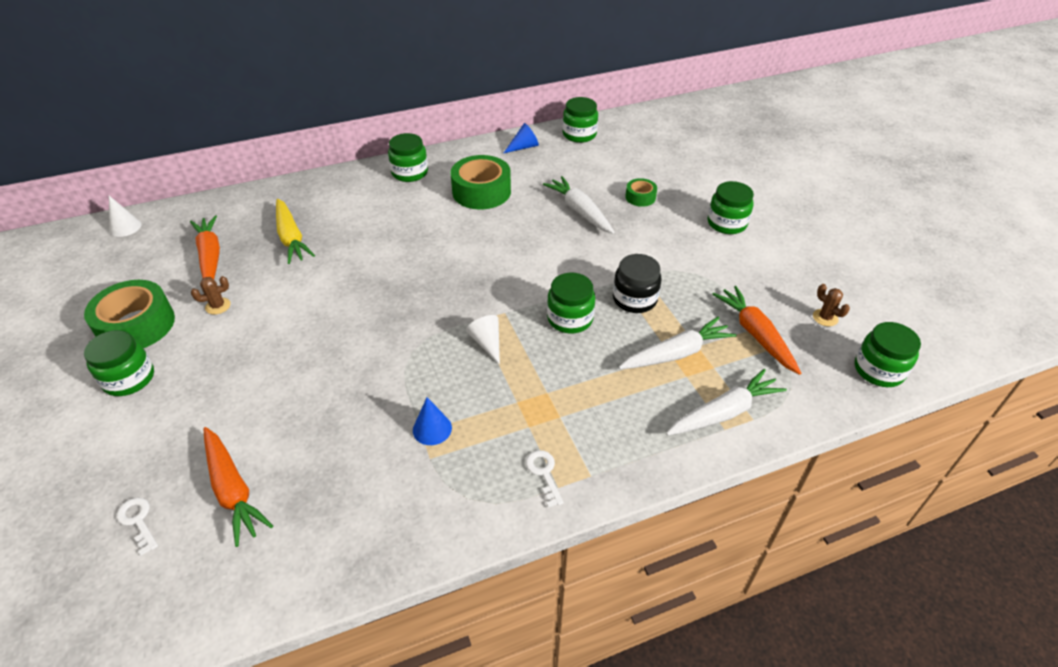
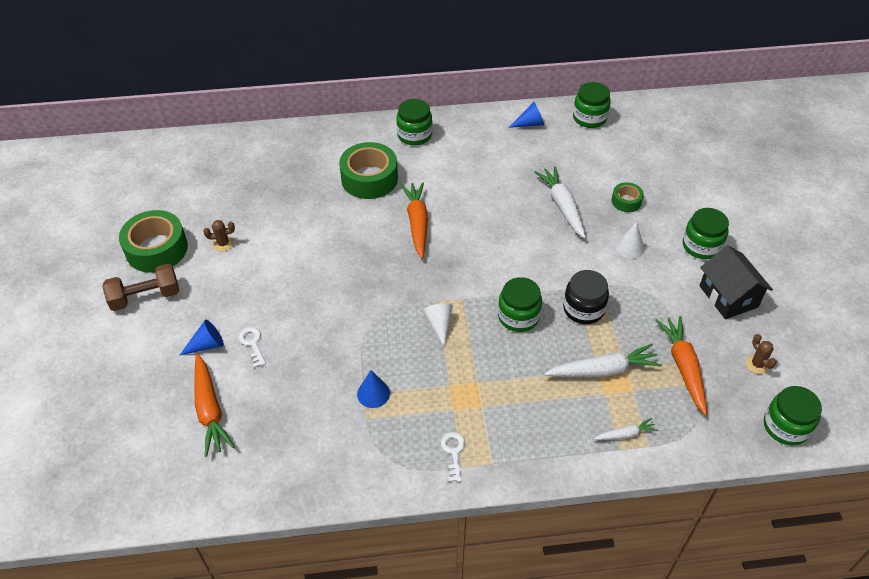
camera: 15 degrees right, 5 degrees up
green jar [84,330,154,396] -> brown dumbbell [102,264,179,311]
white cone [109,196,141,237] -> white cone moved to [615,222,645,259]
white key [117,497,158,556] -> white key moved to [239,327,266,368]
orange carrot [190,215,220,279] -> orange carrot moved to [401,182,428,258]
yellow carrot [276,199,315,264] -> none
green tape [450,155,511,209] -> green tape moved to [339,142,398,199]
white carrot [666,369,787,436] -> white carrot [594,418,658,440], size x0.53
none -> blue cone [180,320,224,355]
none -> black house [699,245,773,319]

